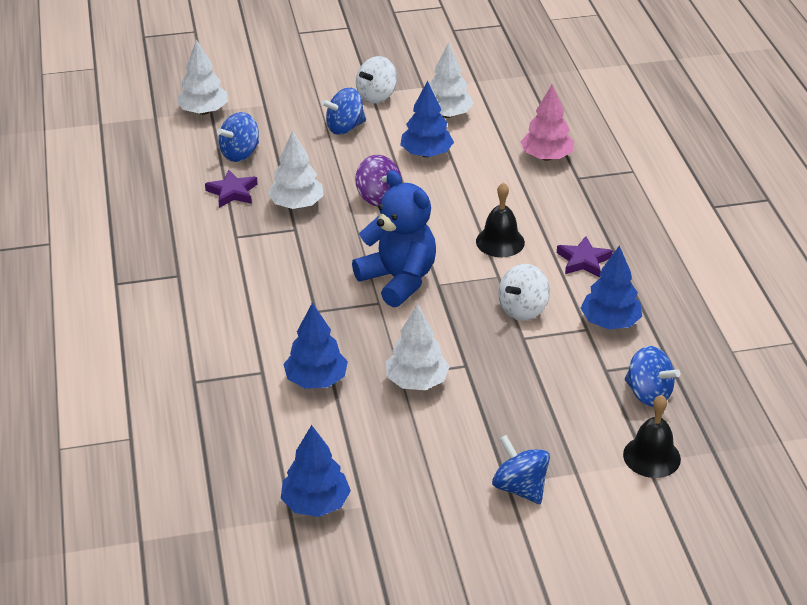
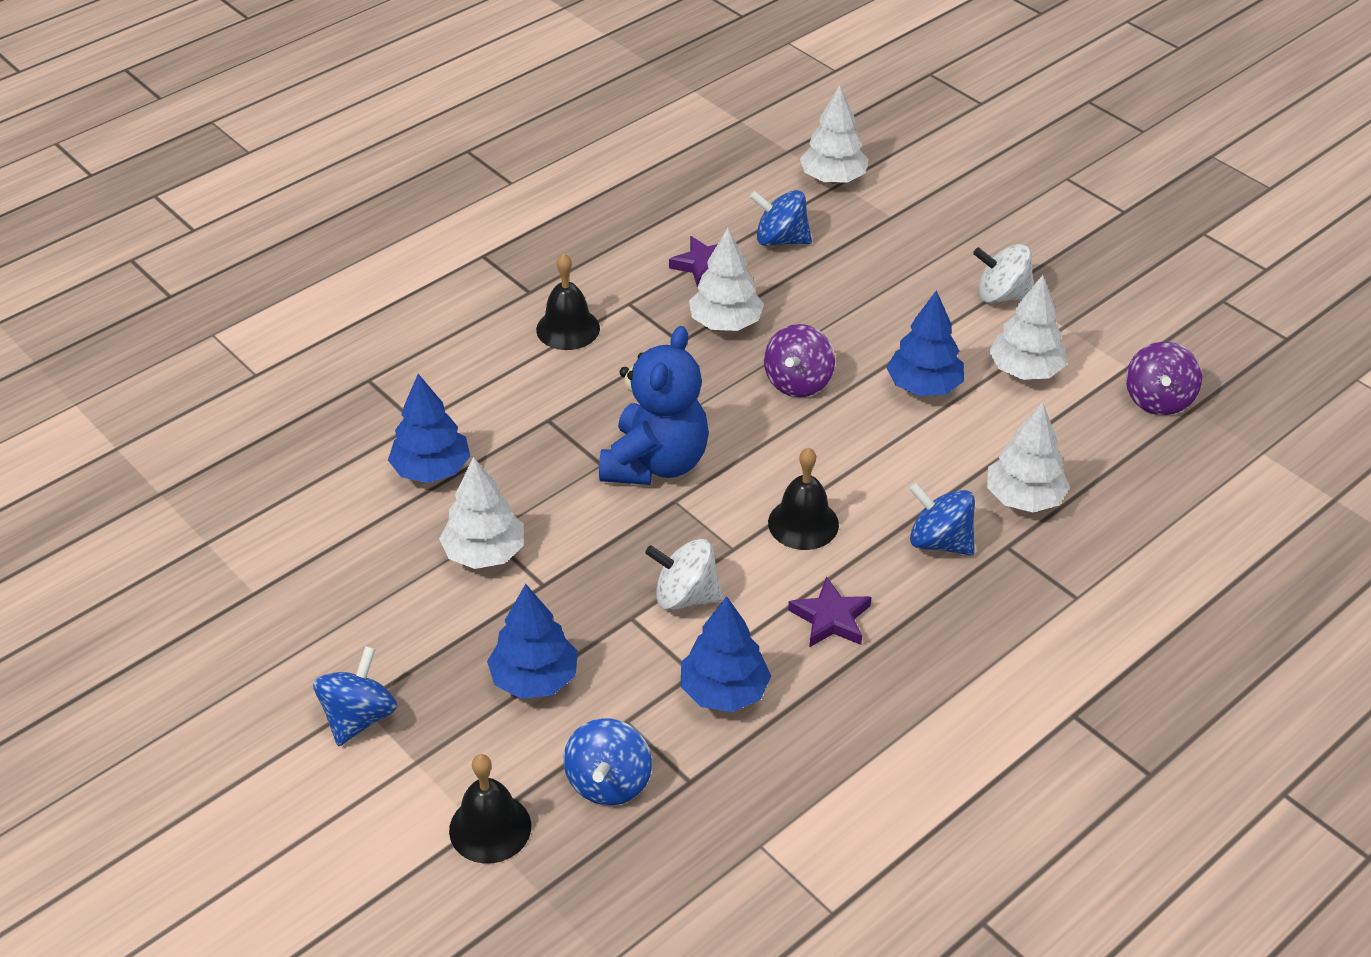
camera: 60 degrees right, 5 degrees up
blue tree [281,425,351,517] -> blue tree moved to [487,584,578,699]
blue spinning top [321,88,366,135] -> blue spinning top moved to [909,483,975,556]
pink tree [520,84,574,161] -> white tree [987,402,1070,512]
none -> black bell [536,253,600,350]
none -> purple spinning top [1126,341,1202,415]

